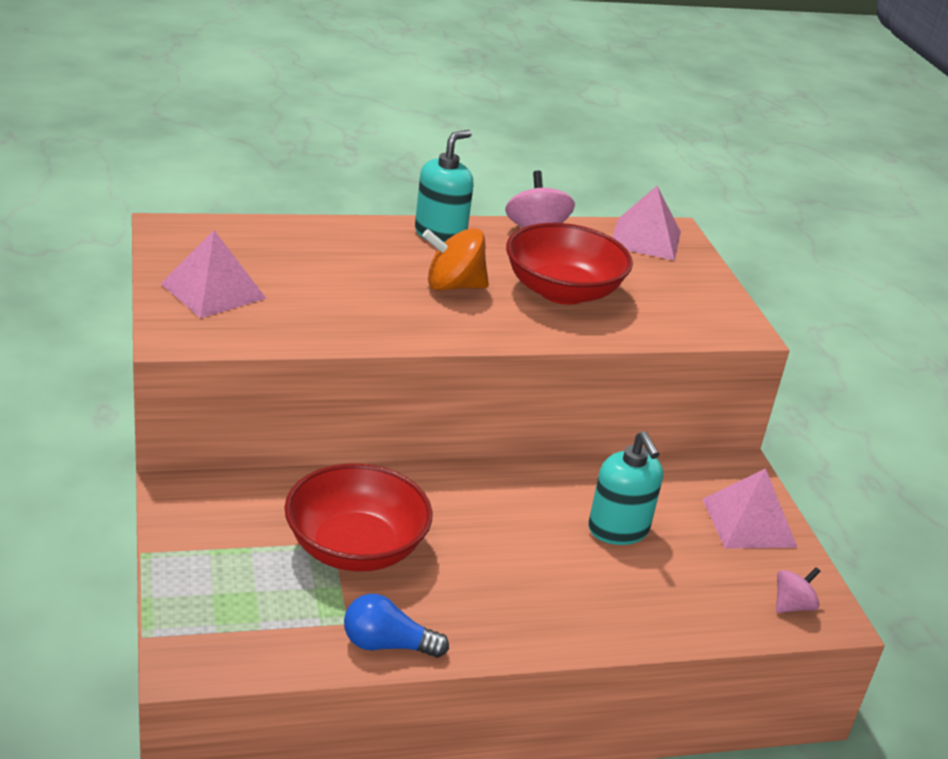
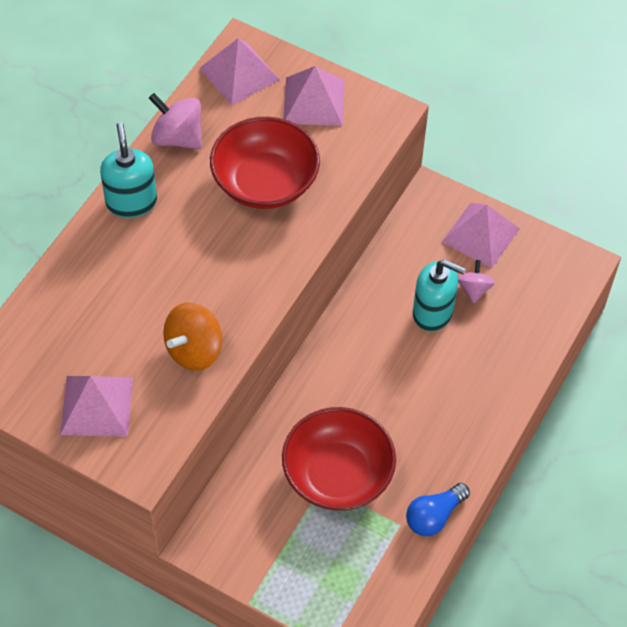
camera: 45 degrees left, 25 degrees up
orange spinning top [422,228,489,291] -> orange spinning top moved to [163,303,222,371]
pink spinning top [776,567,821,613] -> pink spinning top moved to [458,260,495,303]
none -> pink pyramid [284,66,344,126]

